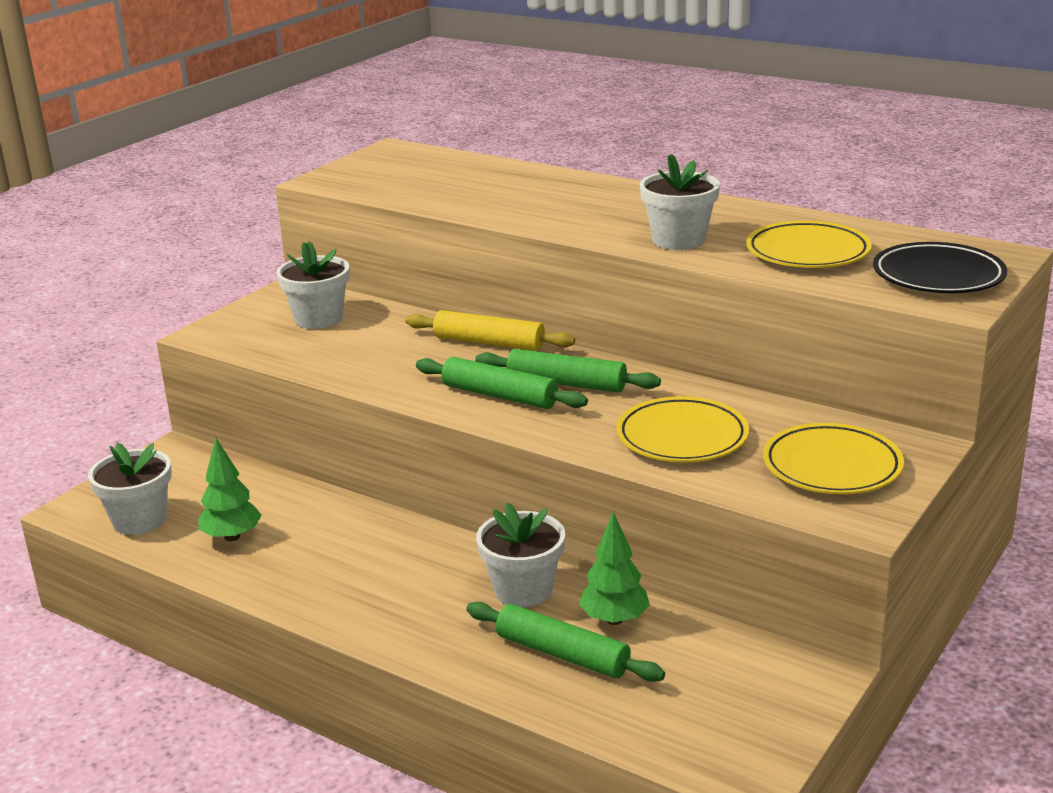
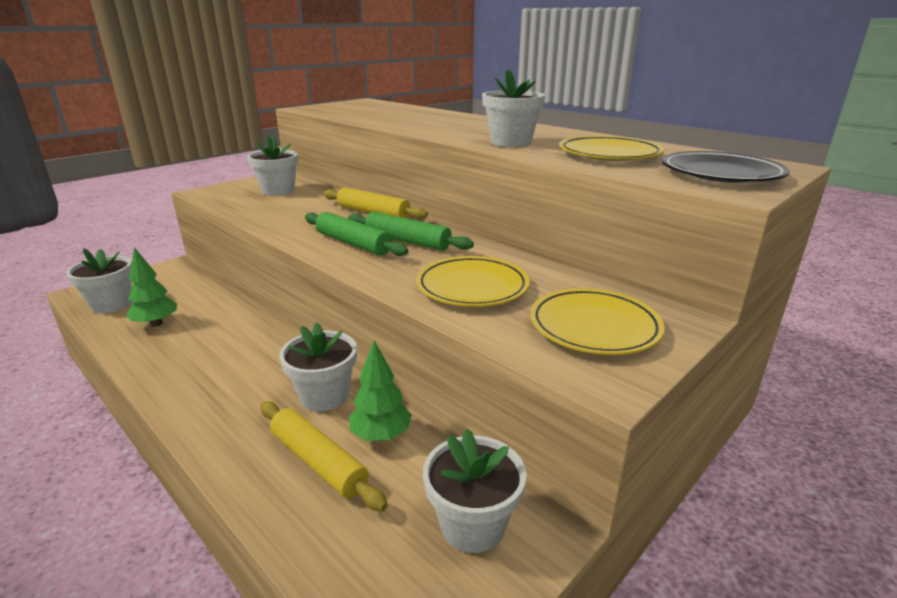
camera: 10 degrees right, 0 degrees up
green rolling pin [466,602,665,682] -> yellow rolling pin [260,401,388,511]
none -> white flower pot [423,429,526,553]

